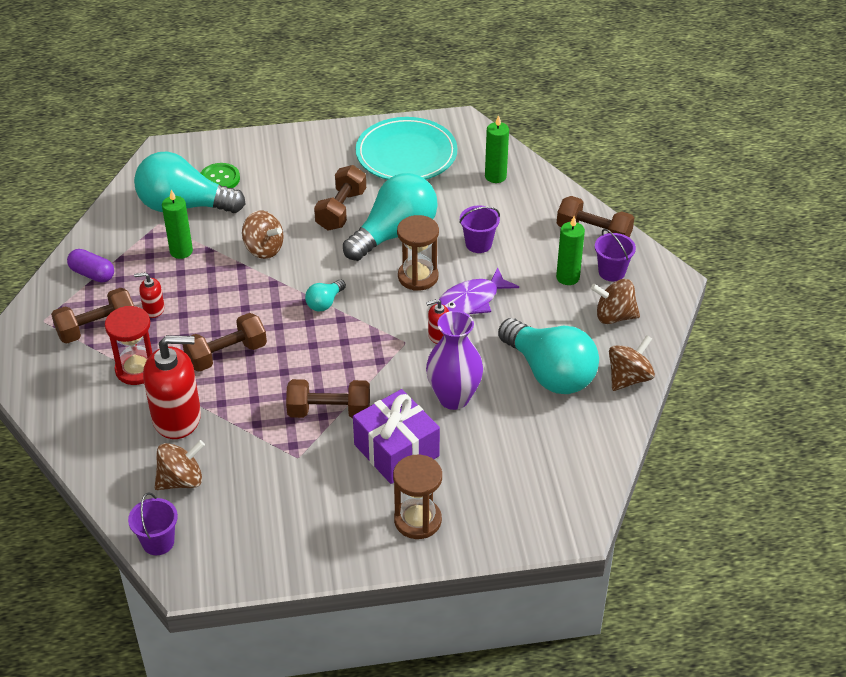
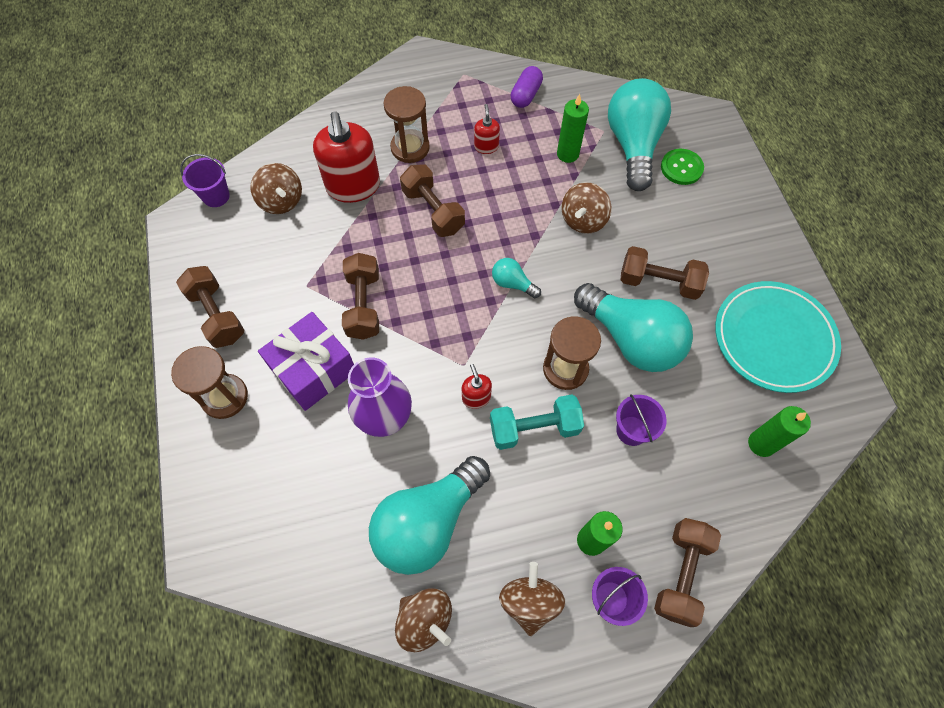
camera: 85 degrees right, 20 degrees up
brown dumbbell [51,288,134,343] -> brown dumbbell moved to [176,266,245,348]
red hourglass [105,306,152,385] -> brown hourglass [384,86,430,163]
purple fish [436,267,519,314] -> turquoise dumbbell [490,395,584,450]

